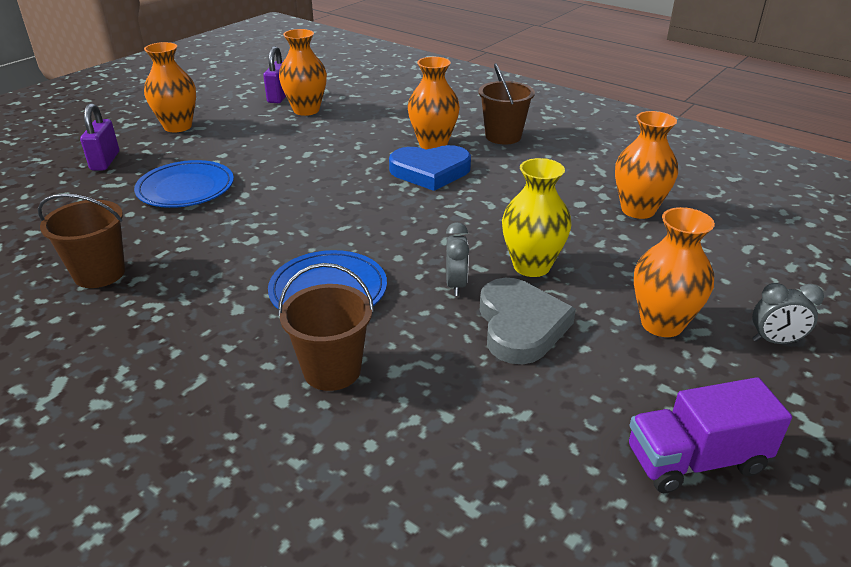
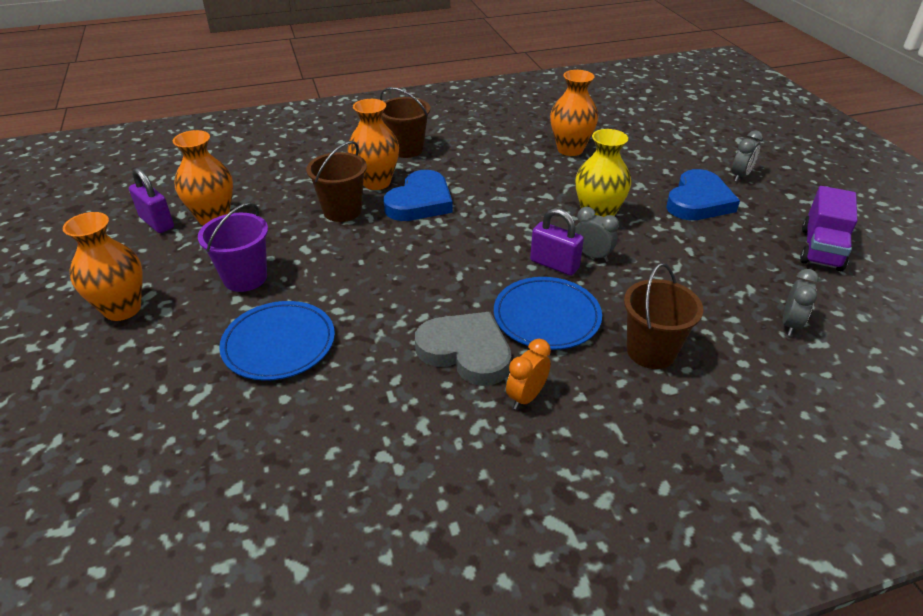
camera: 55 degrees left, 5 degrees up
brown bucket [38,194,125,288] -> brown bucket moved to [306,141,367,222]
purple padlock [80,103,119,171] -> purple padlock moved to [530,208,584,276]
grey heart [479,278,576,364] -> grey heart moved to [415,312,511,386]
orange vase [634,207,715,337] -> blue heart [666,169,740,220]
none -> purple bucket [198,202,268,292]
none -> orange clock [506,339,551,410]
none -> grey clock [782,269,819,336]

